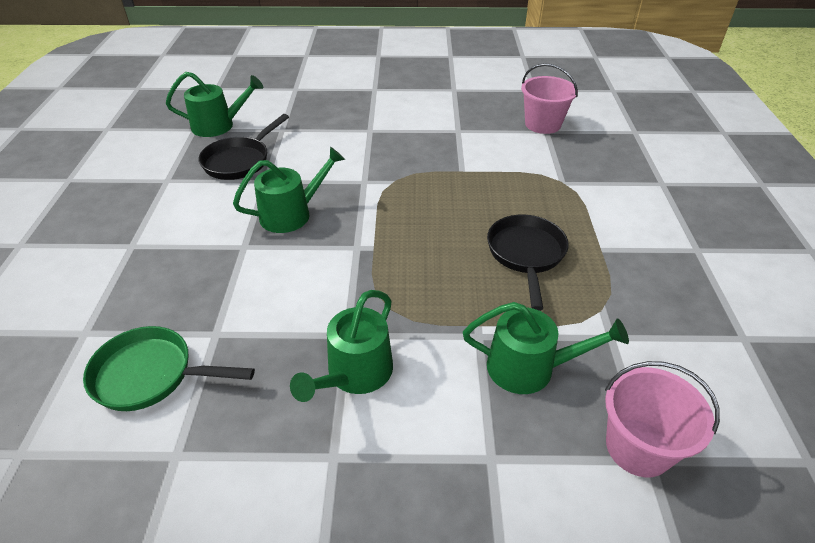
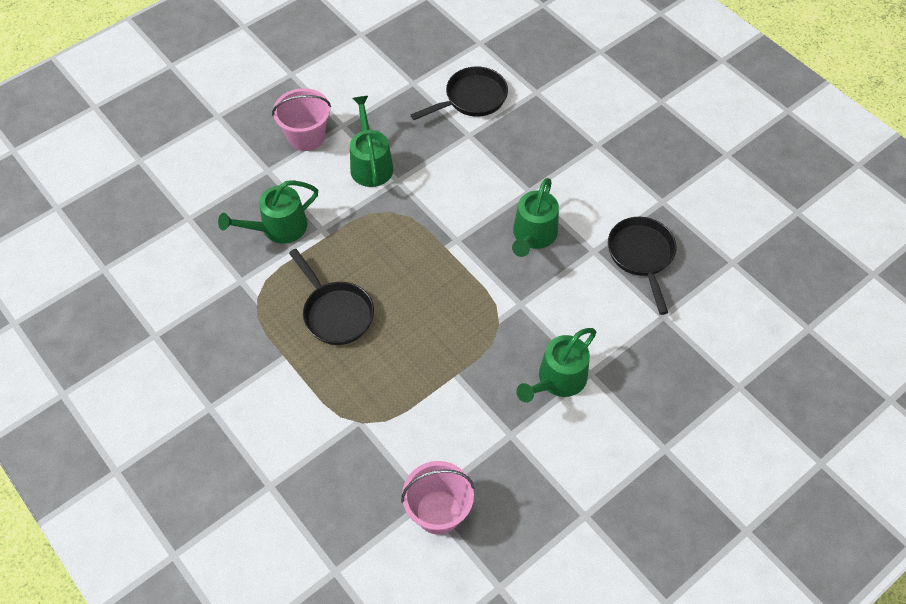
camera: 140 degrees right, 15 degrees up
green pan [83,326,255,411] -> black pan [411,66,508,120]
green watering can [165,72,263,137] -> green watering can moved to [516,328,597,403]
pink bucket [605,361,720,477] -> pink bucket moved to [272,88,331,151]

